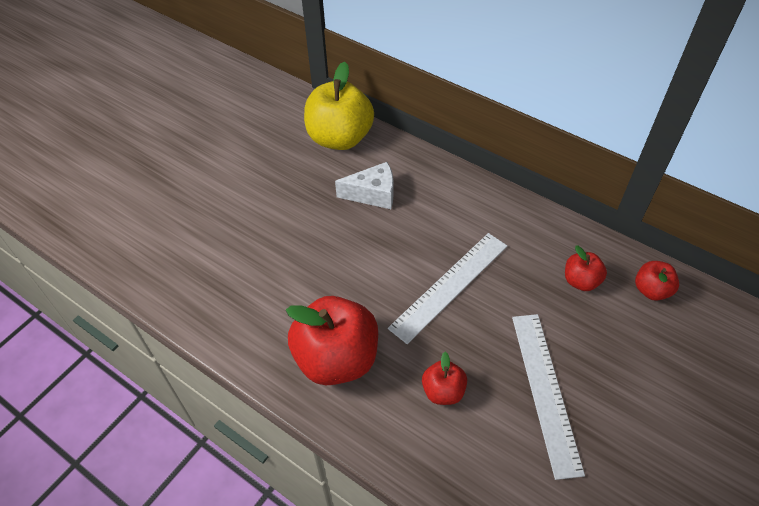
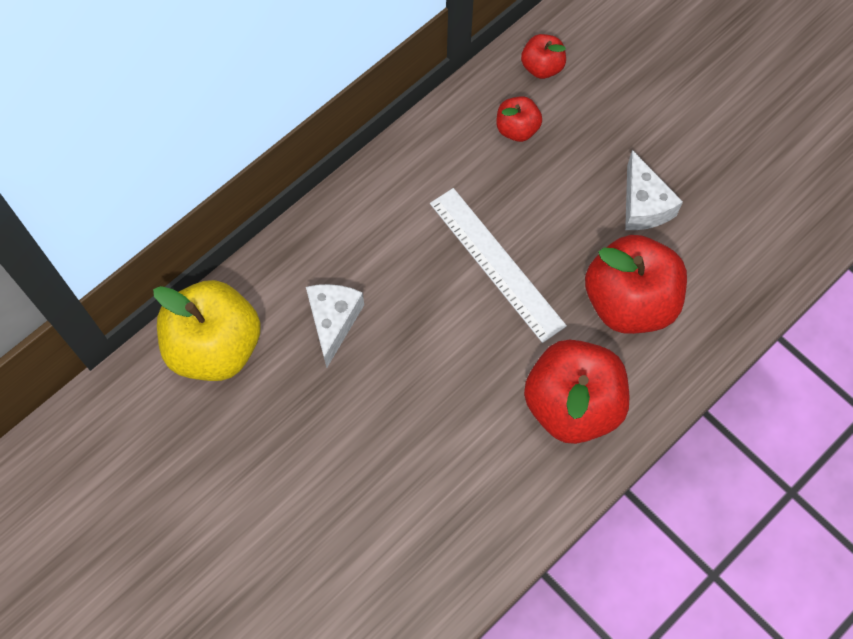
camera: 80 degrees left, 15 degrees up
red apple [422,352,467,405] -> red apple [585,235,687,334], size x2.03
white ruler [512,314,585,480] -> white cheese [625,150,683,230]

